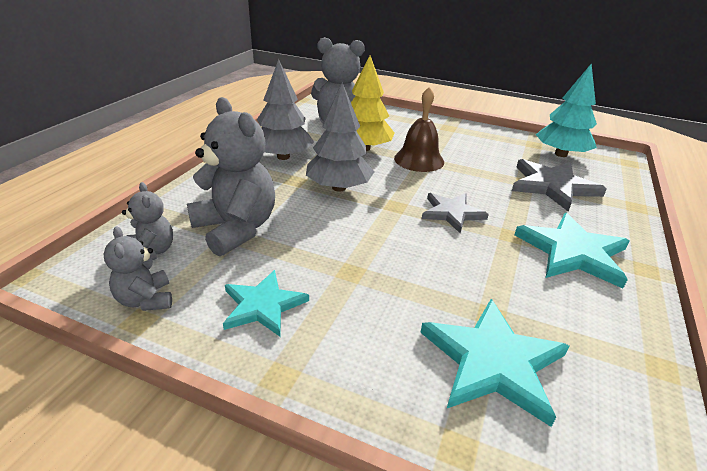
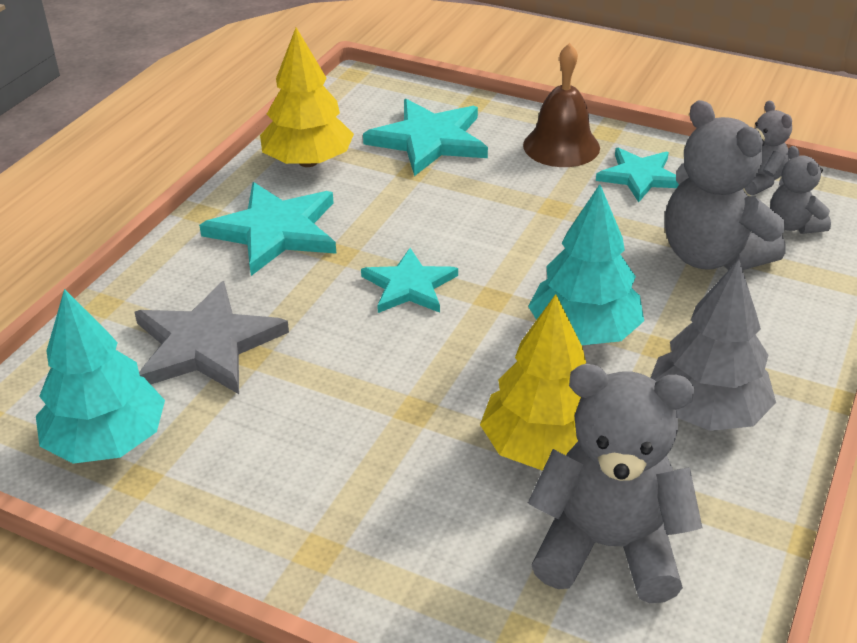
camera: 175 degrees left, 5 degrees up
grey tree [306,82,374,192] -> turquoise tree [528,184,644,345]
brown bell [394,87,444,172] -> brown bell moved to [523,43,600,167]
grey star [422,193,489,233] -> turquoise star [361,248,458,313]
none -> yellow tree [260,28,354,167]

